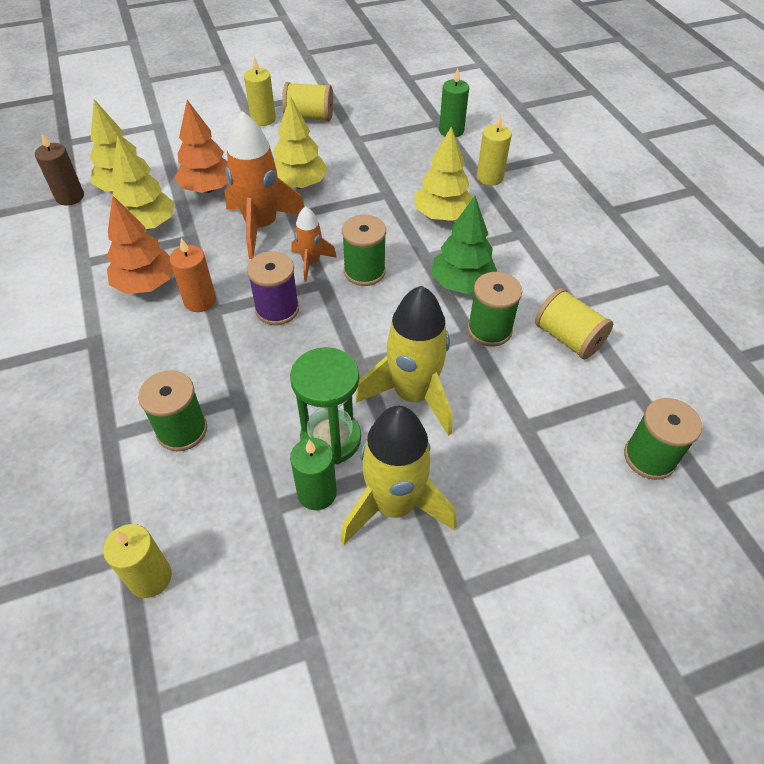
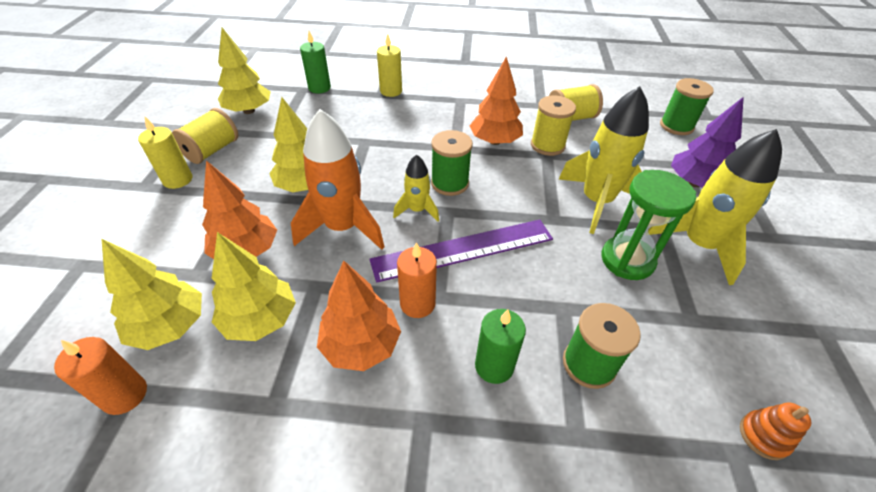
camera: 65 degrees left, 5 degrees down
brown candle [35,132,84,205] -> orange candle [54,337,147,415]
yellow candle [103,524,172,598] -> orange stacking toy [740,402,811,460]
purple spool [247,251,299,325] -> purple ruler [369,219,553,282]
green candle [290,438,337,510] -> green candle moved to [475,309,526,384]
orange rocket [291,206,337,282] -> yellow rocket [393,154,439,221]
yellow tree [414,126,473,221] -> yellow tree moved to [218,28,271,114]
green tree [431,196,497,294] -> orange tree [470,56,523,145]
green spool [468,272,522,347] -> yellow spool [531,95,576,156]
none -> purple tree [671,97,744,188]

